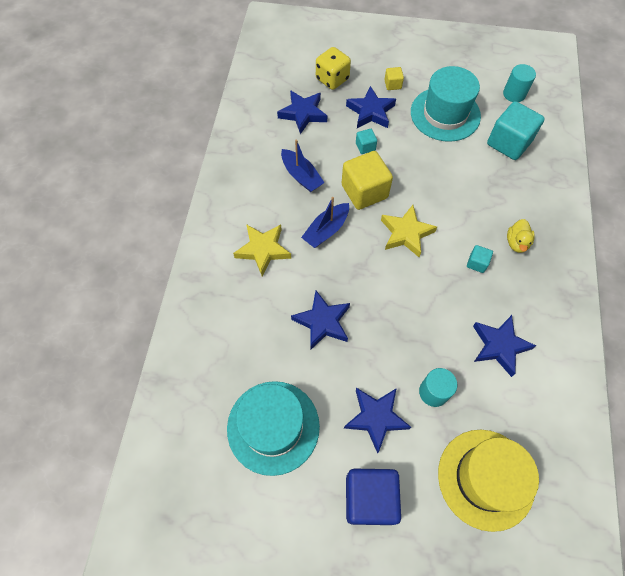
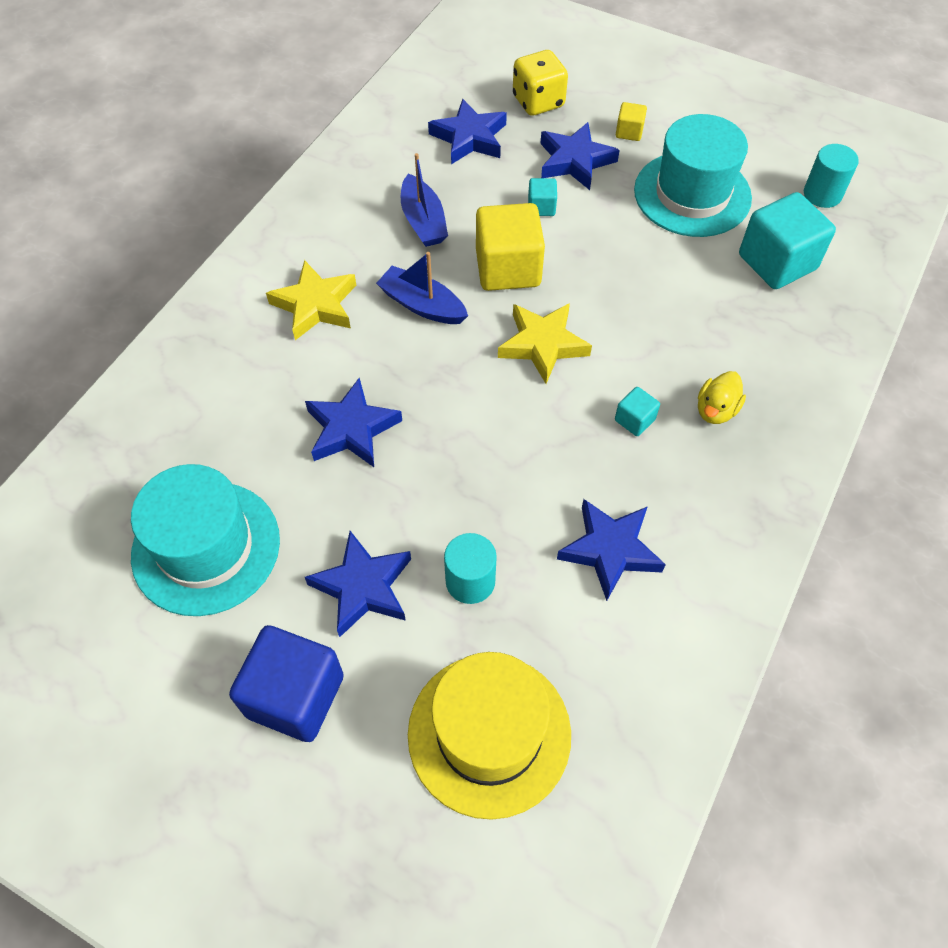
camera: 20 degrees right, 5 degrees down
blue boat [301,197,349,248] -> blue boat turned 60 degrees clockwise [376,252,468,324]

